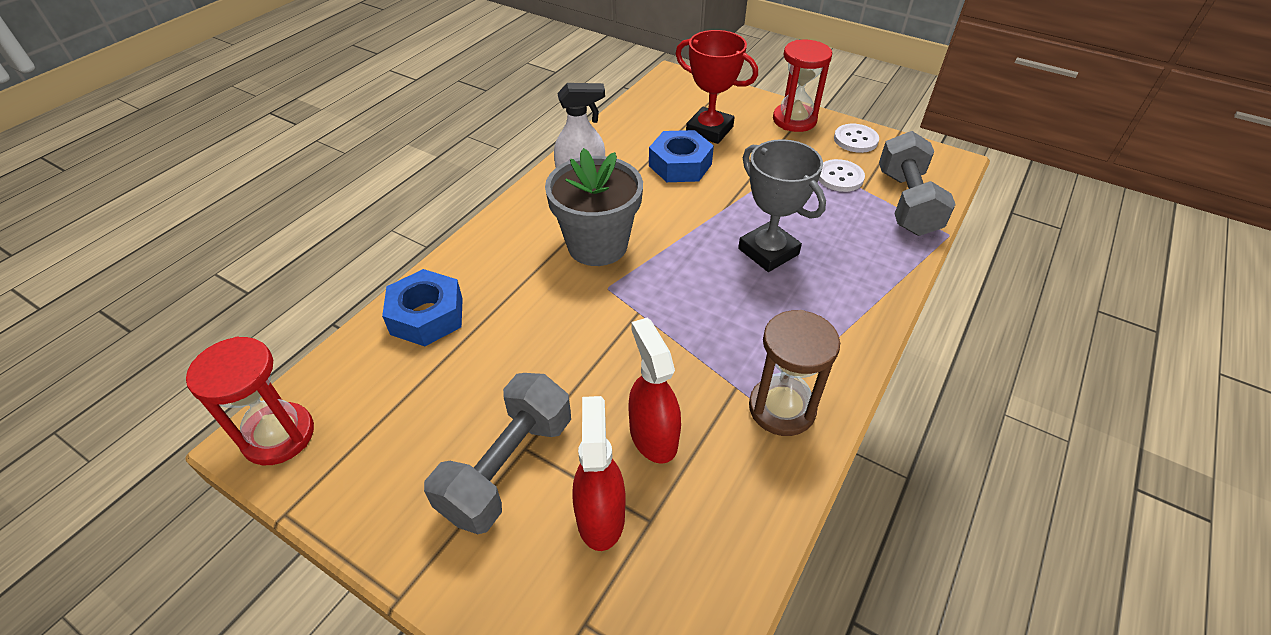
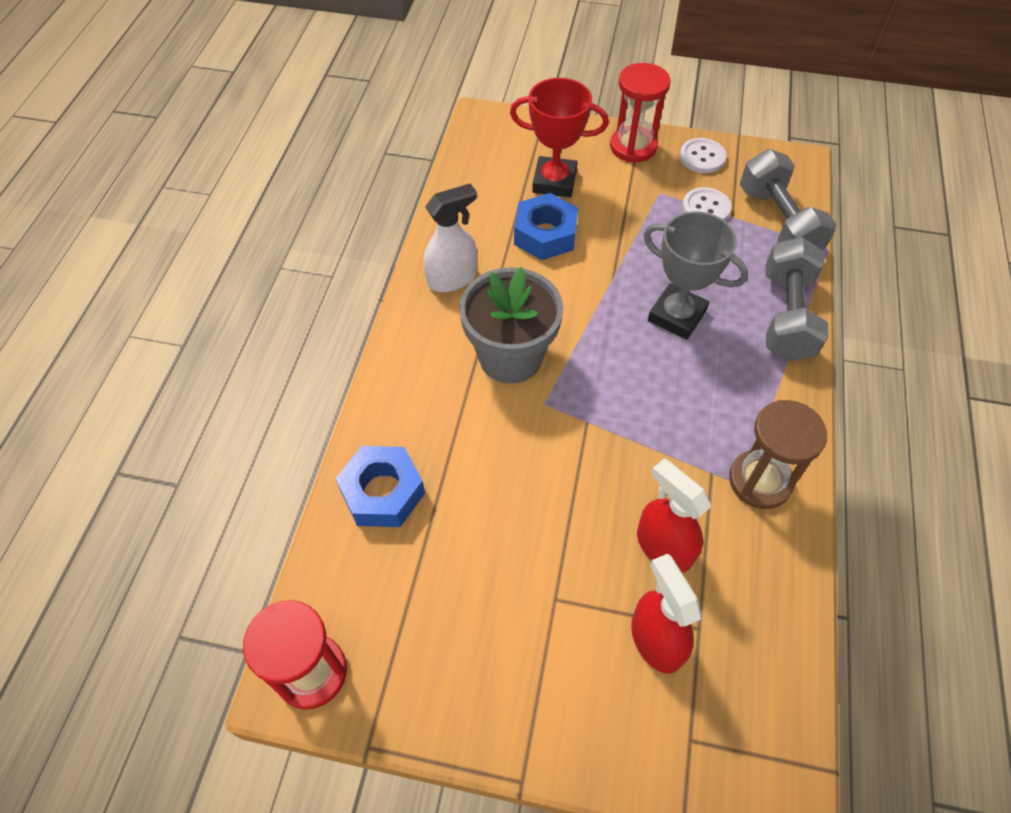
camera: 20 degrees left, 10 degrees up
grey dumbbell [424,373,571,534] -> grey dumbbell moved to [766,237,829,361]

